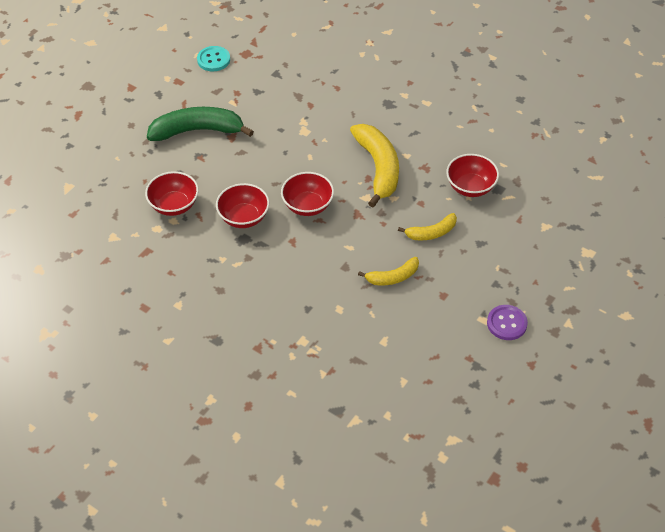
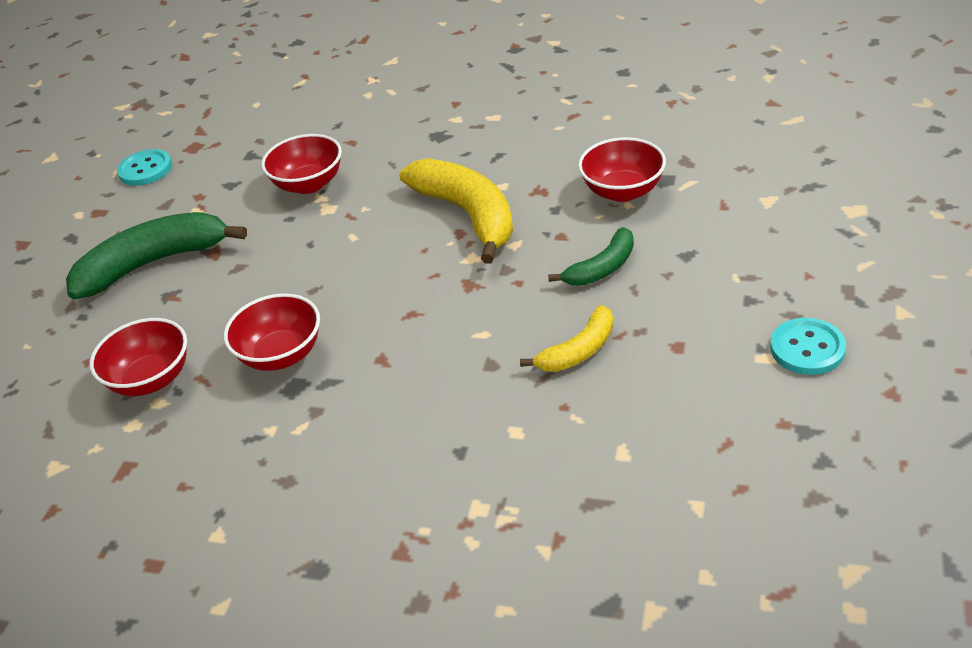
camera: 15 degrees left, 10 degrees down
red bowl [281,172,334,216] -> red bowl moved to [261,134,342,194]
yellow banana [398,213,457,240] -> green banana [548,227,634,286]
purple button [487,305,528,340] -> turquoise button [770,318,846,375]

